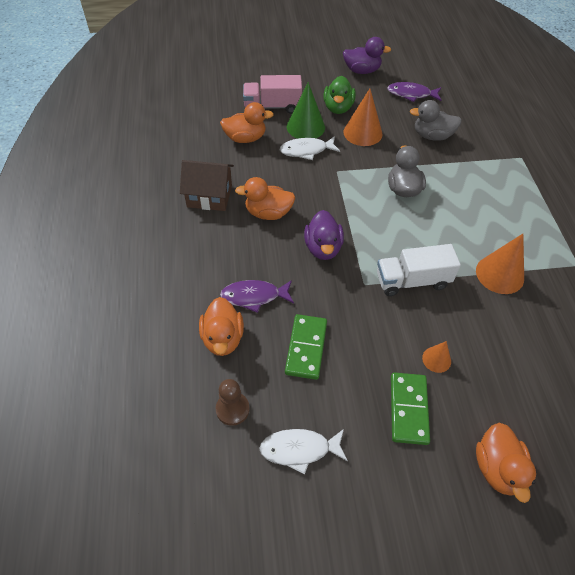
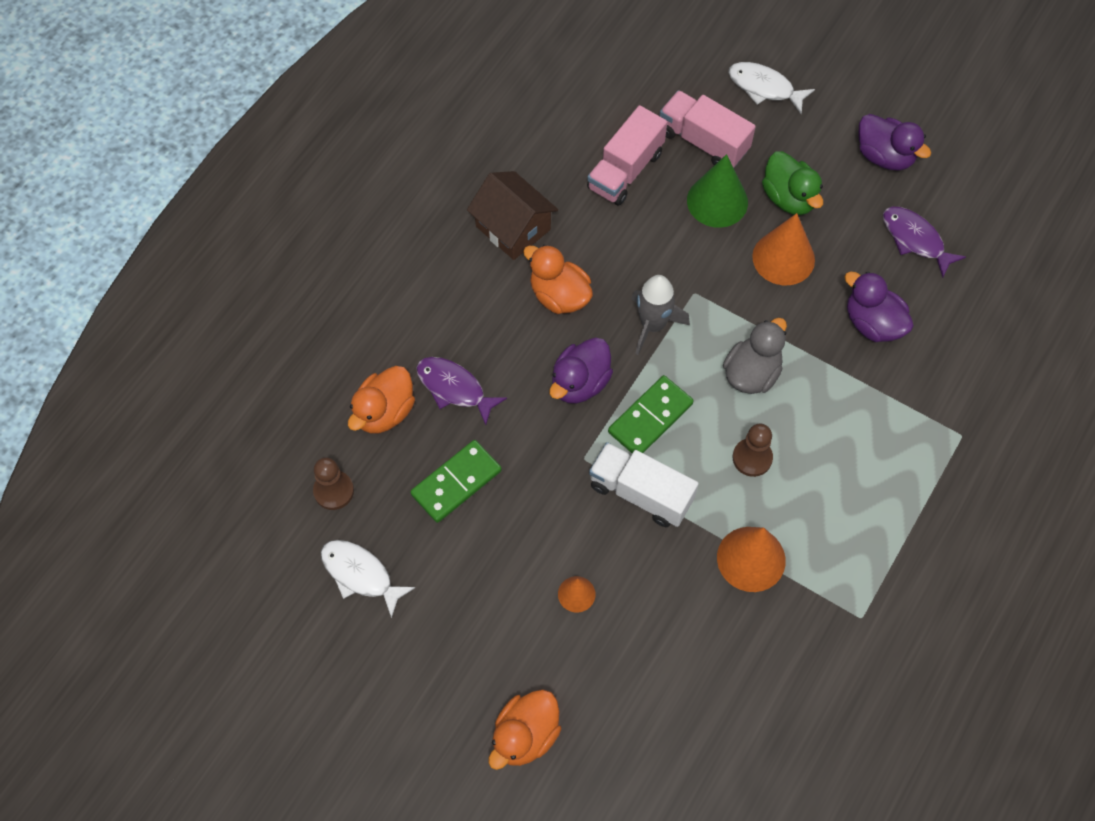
camera: 40 degrees right, 10 degrees up
orange duck [220,102,274,143] -> pink truck [587,105,667,206]
white fish [280,136,340,160] -> white fish moved to [728,62,815,114]
green duck [323,76,356,114] -> green duck turned 75 degrees counterclockwise [762,151,824,215]
green domino [391,372,430,445] -> green domino moved to [608,375,694,453]
grey duck [410,100,462,141] -> purple duck [845,271,914,342]
none -> grey rocket [631,275,690,355]
none -> brown pawn [733,424,773,477]

